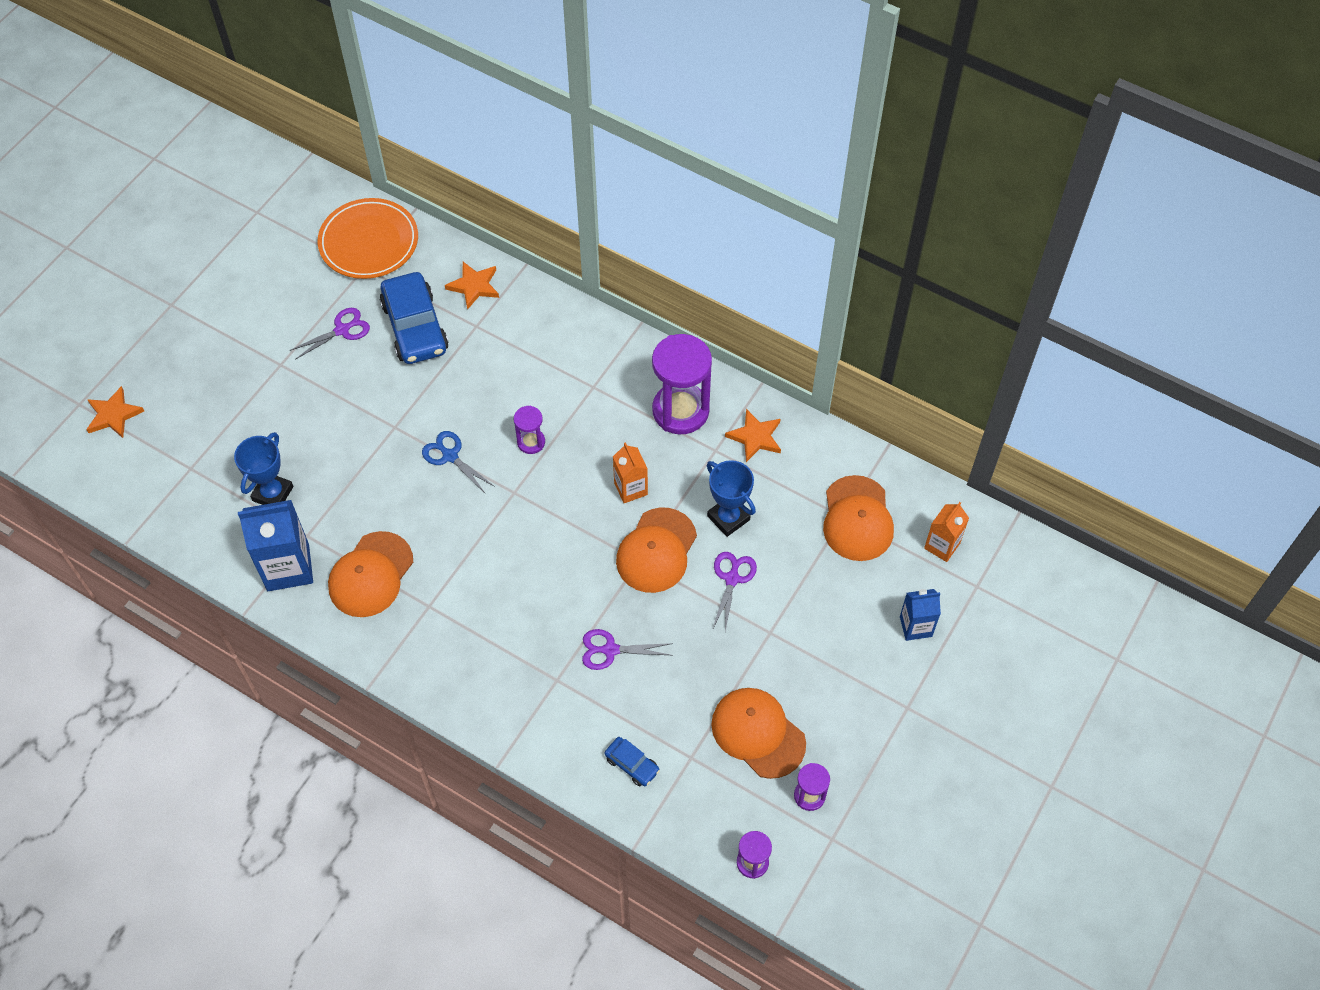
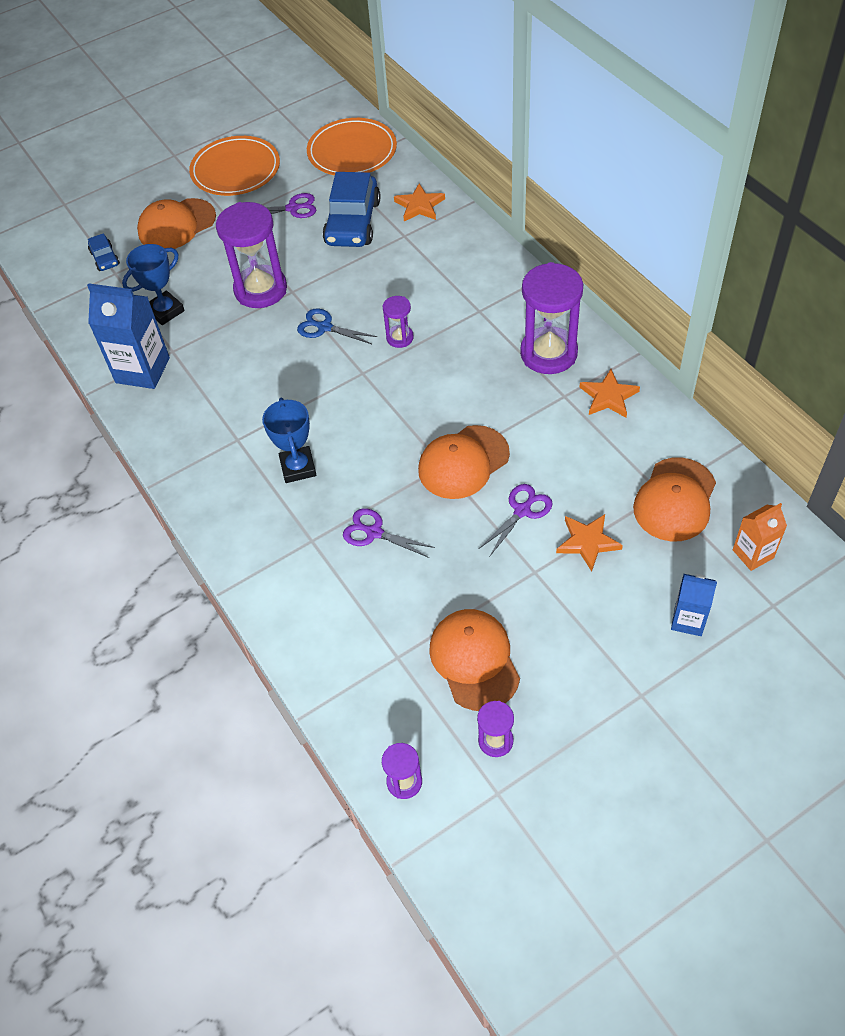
camera: 30 degrees right, 5 degrees down
orange star [86,386,144,438] -> orange star moved to [556,514,623,571]
orange cap [328,531,413,617] -> orange cap moved to [137,198,216,249]
blue scissors [422,431,495,494] -> blue scissors turned 45 degrees counterclockwise [297,309,377,344]
blue car [604,737,660,786] -> blue car moved to [88,233,120,271]
orange carton [613,442,648,503] -> none
blue trophy [707,460,756,537] -> blue trophy moved to [262,397,316,483]
none -> orange plate [189,136,280,196]
none -> purple hourglass [216,202,287,308]

